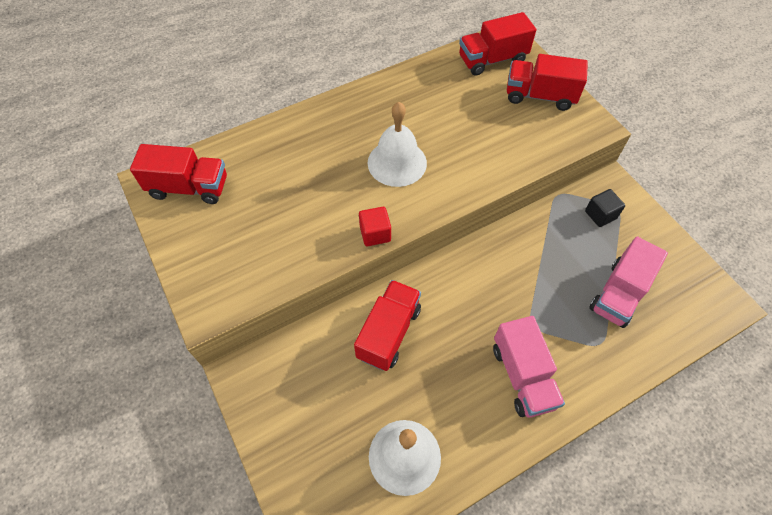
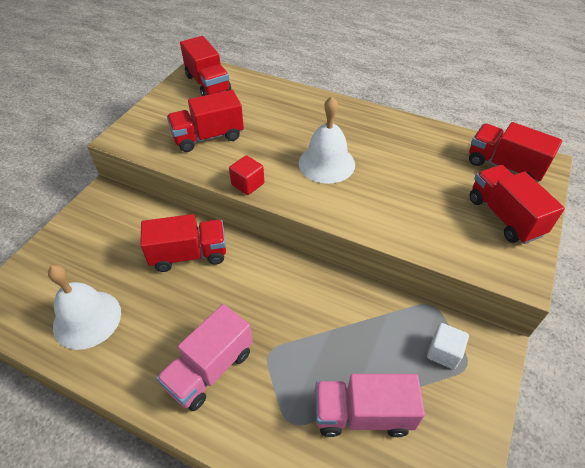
camera: 55 degrees right, 10 degrees down
black cube [585,189,625,227] -> white cube [427,323,469,369]
none -> red truck [167,90,244,152]

